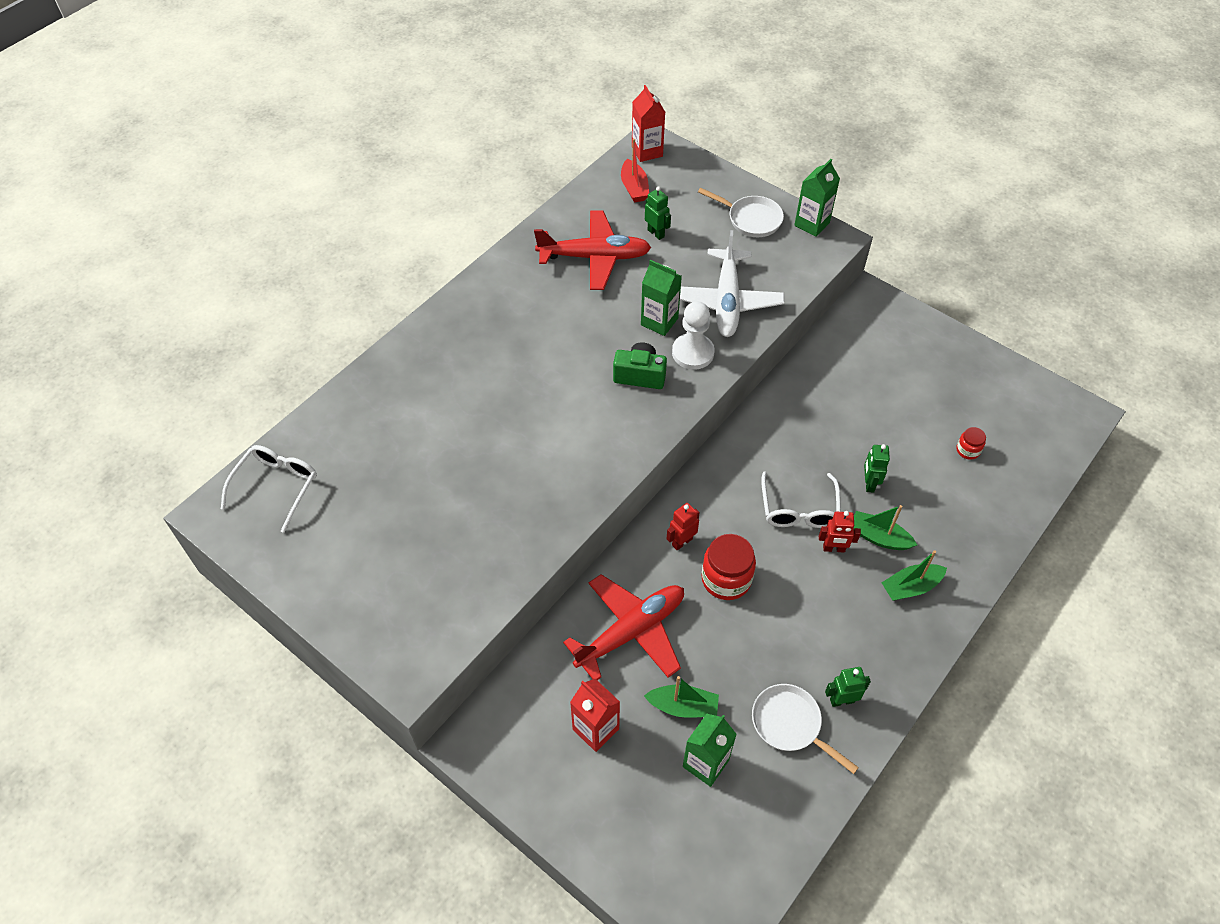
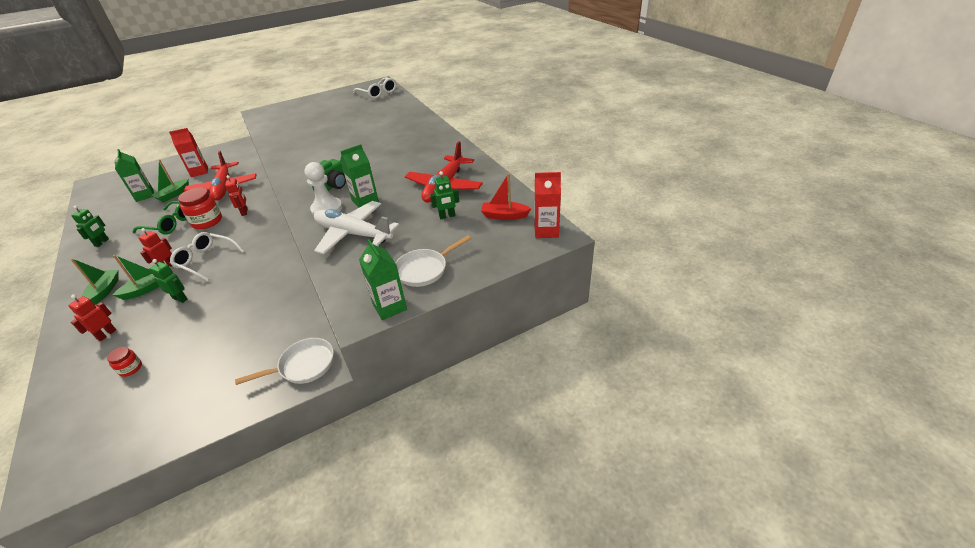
camera: 115 degrees right, 15 degrees down
white pan [752,684,859,774] -> white pan moved to [235,338,334,385]
none -> red robot [68,294,116,341]
none -> green glasses [132,201,187,235]

